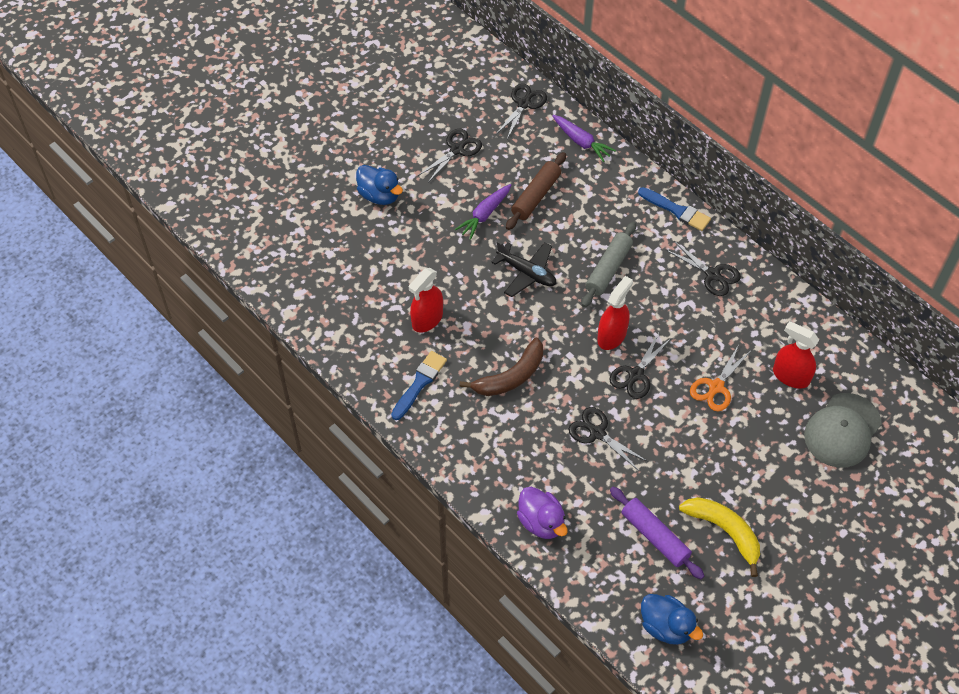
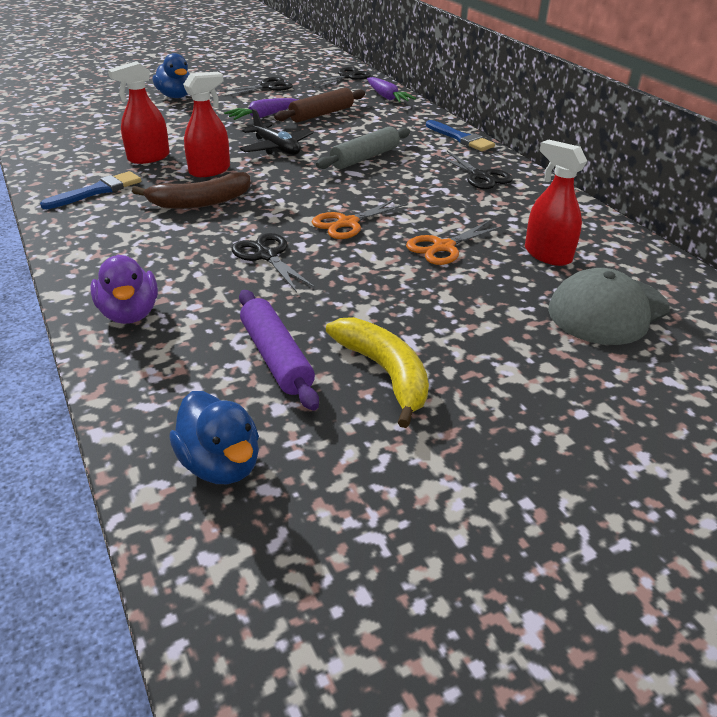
camera: 15 degrees right, 20 degrees down
red spray bottle [597,276,633,350] -> red spray bottle moved to [183,72,230,177]
black scissors [609,333,671,399] -> orange scissors [312,199,407,239]

